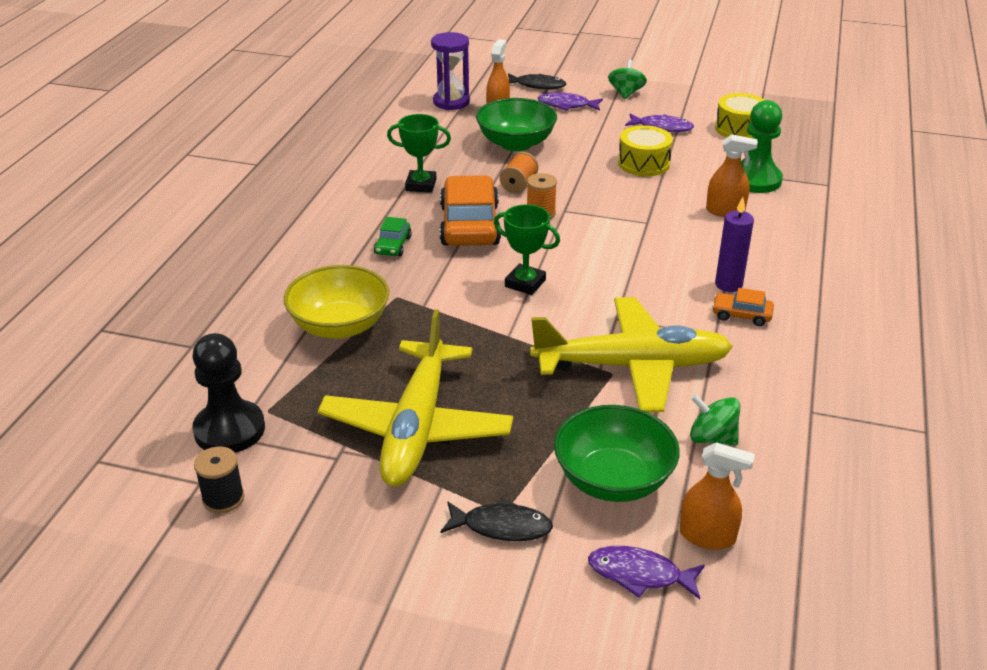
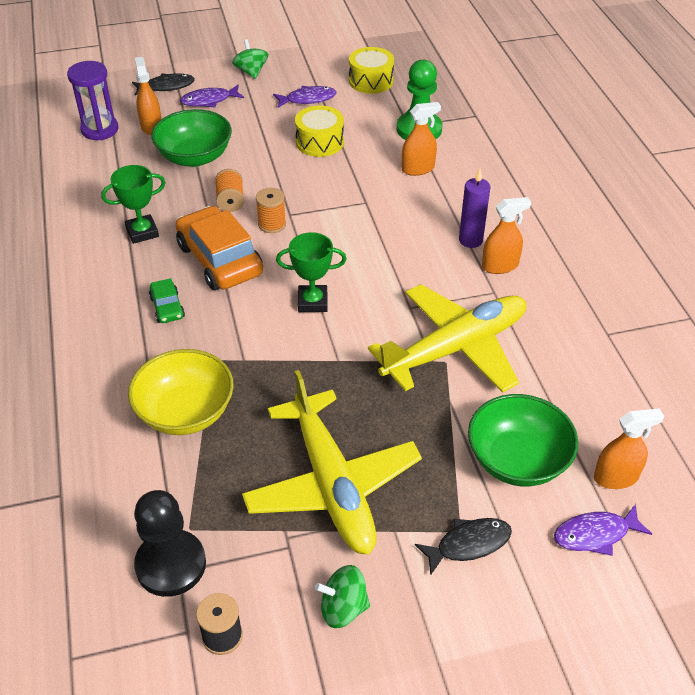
camera: 30 degrees left, 10 degrees up
green spinning top [690,394,741,445] -> green spinning top moved to [315,565,370,628]
orange car [712,288,774,326] -> orange spray bottle [482,197,531,274]

